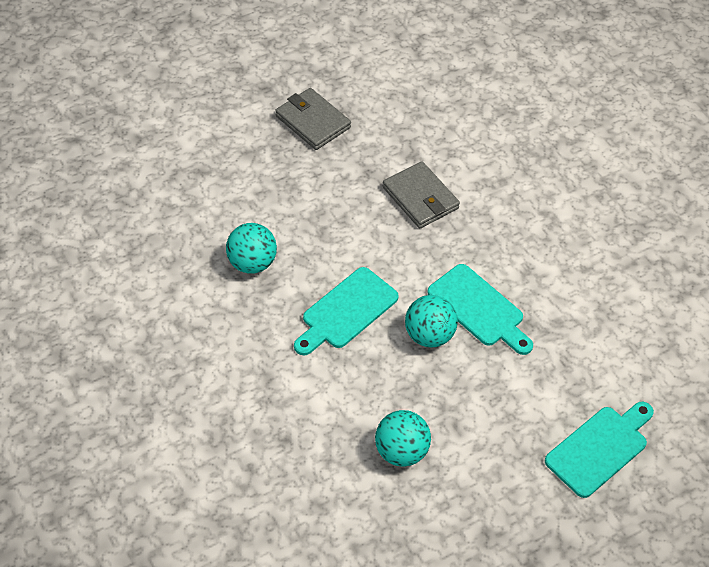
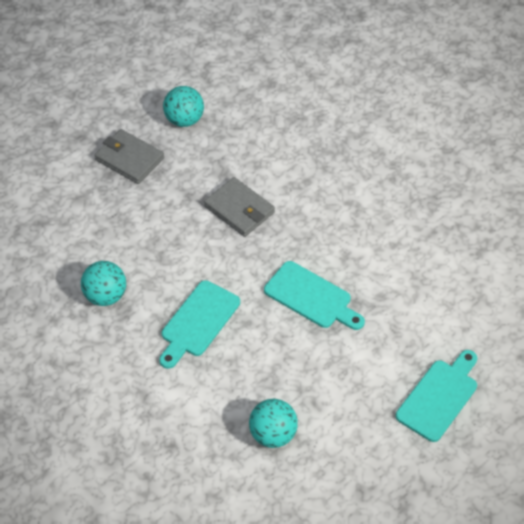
camera: 10 degrees left, 0 degrees up
turquoise ball [405,295,458,347] -> turquoise ball moved to [163,86,204,127]

